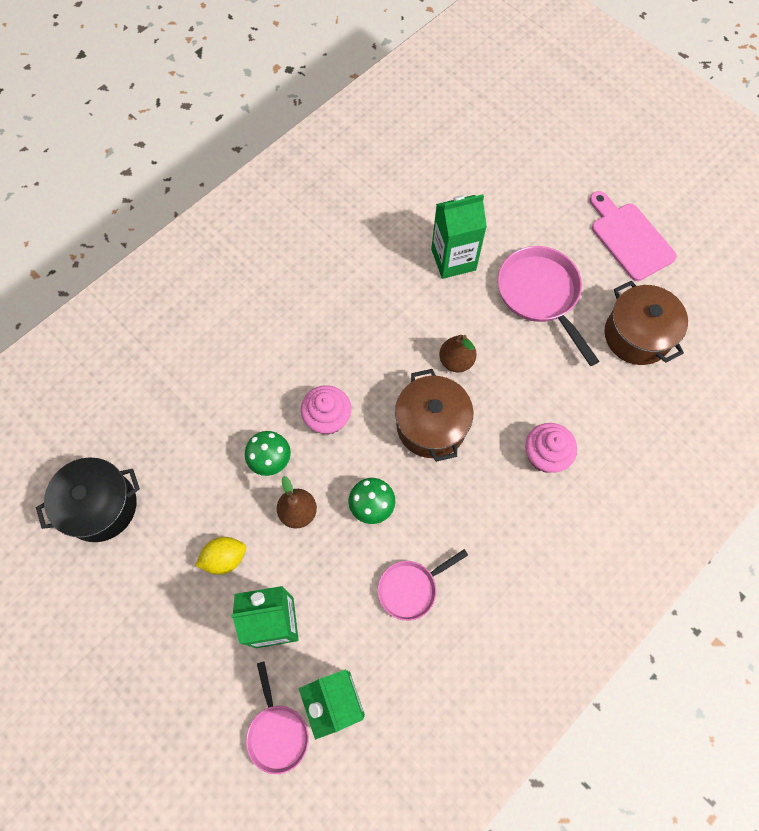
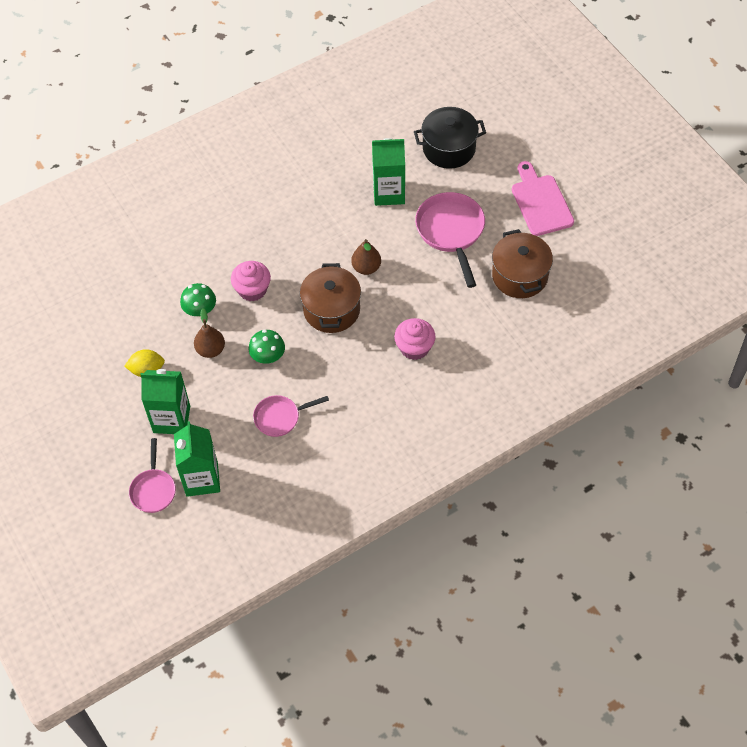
camera: 15 degrees right, 10 degrees down
black pot [36,457,140,542] -> black pot moved to [414,107,486,169]

